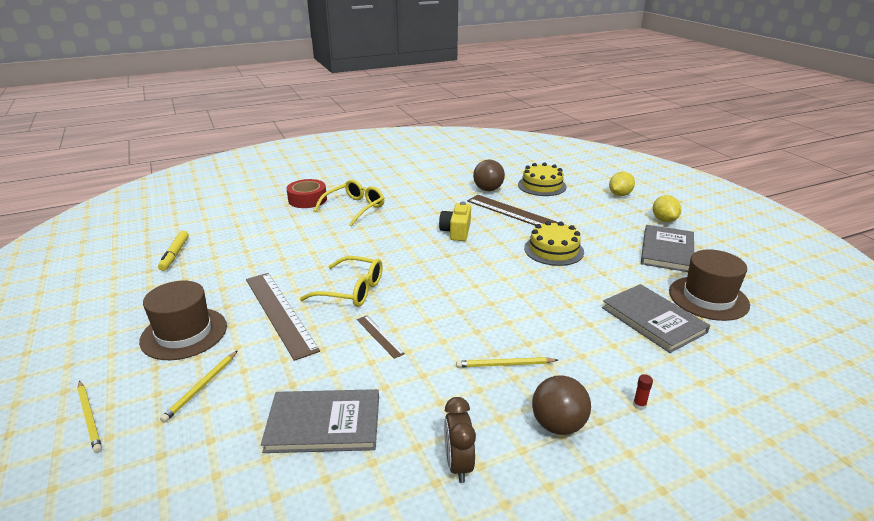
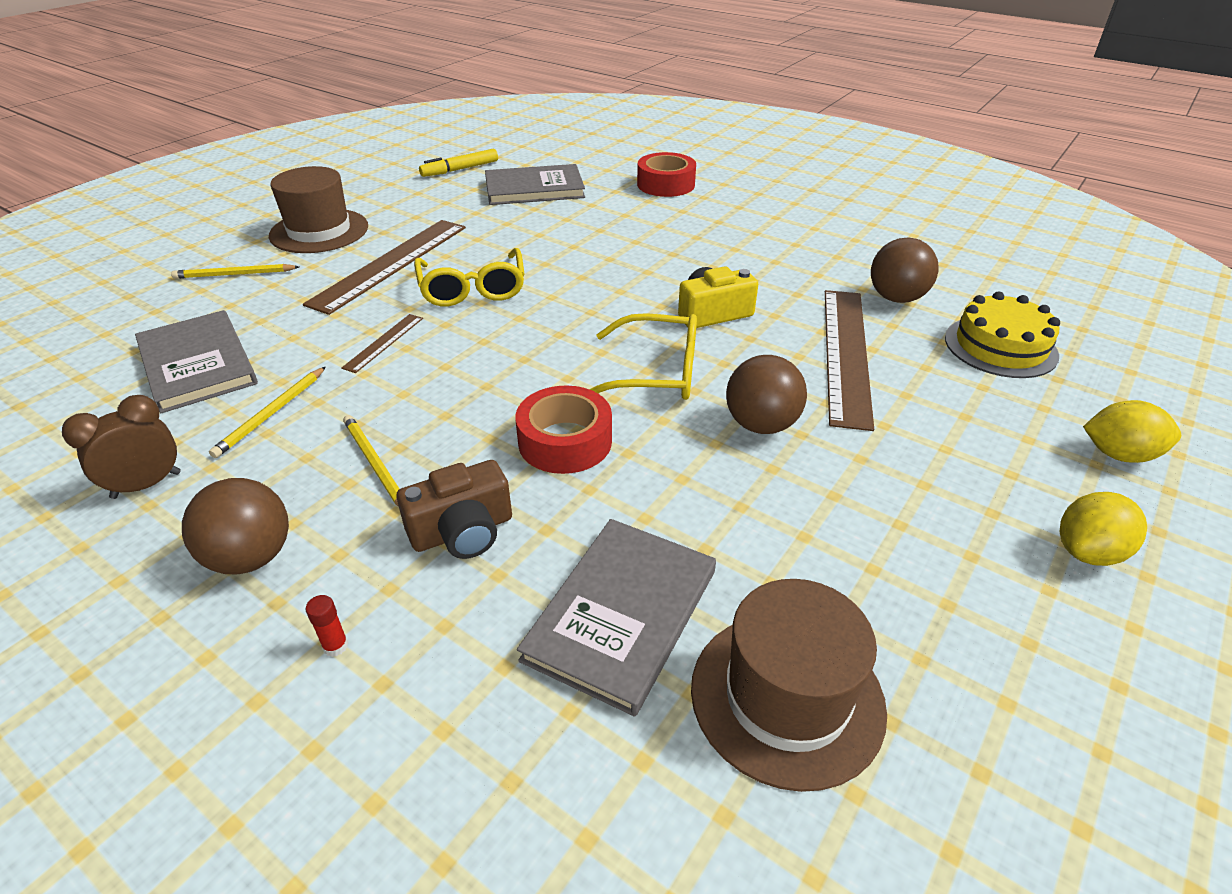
camera: 60 degrees right, 10 degrees up
yellow pencil [77,381,102,453] -> yellow pencil moved to [209,367,326,458]
yellow glasses [314,179,384,226] -> yellow glasses moved to [589,313,697,400]
yellow cake [524,221,584,266] -> brown ball [726,355,807,434]
grey book [641,225,694,272] -> grey book moved to [485,164,585,205]
none -> brown camera [396,460,512,559]
none -> red tape [516,385,612,474]

